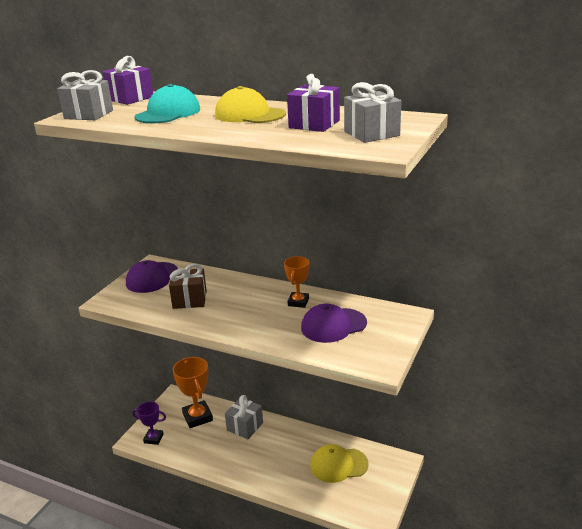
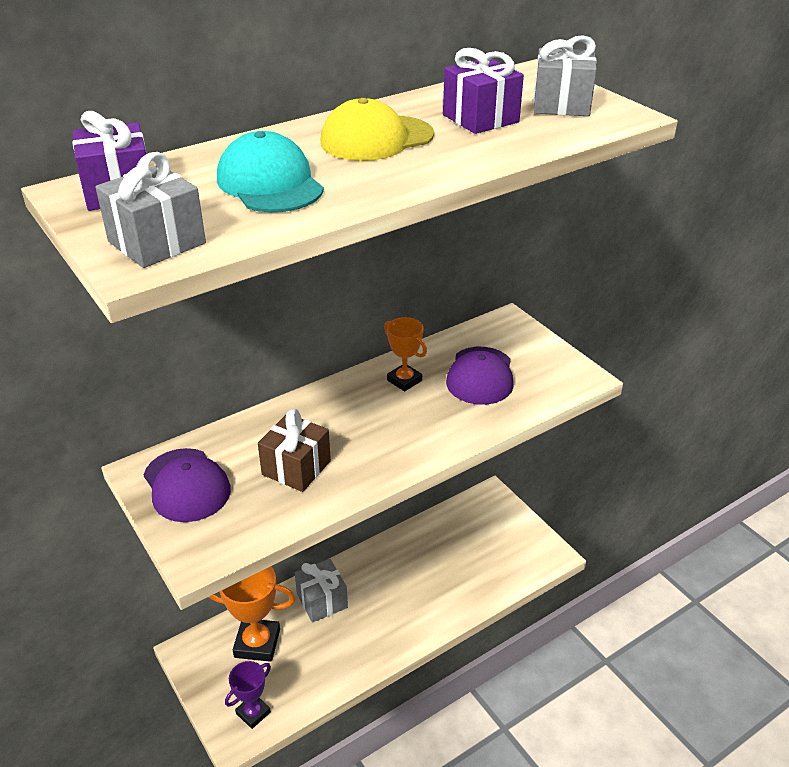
camera: 60 degrees left, 10 degrees up
yellow cap [311,444,369,483] -> none

